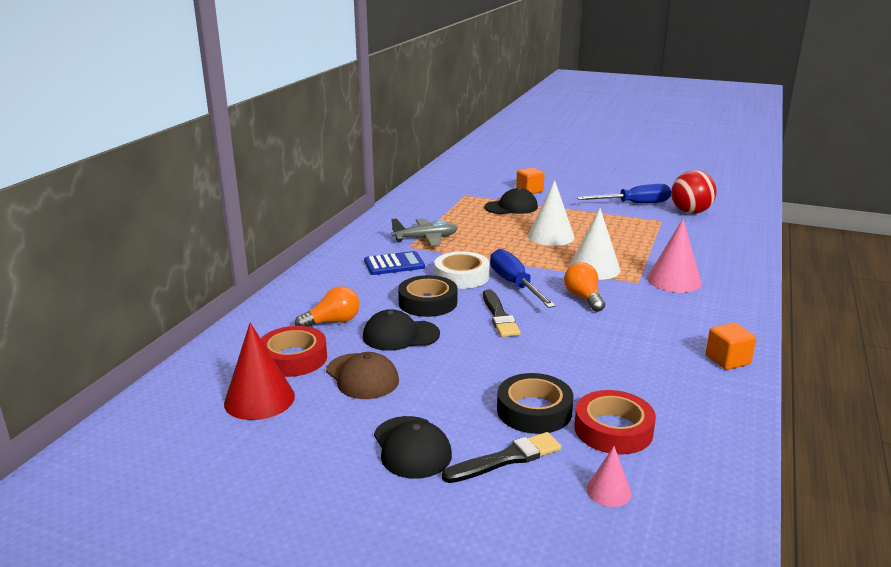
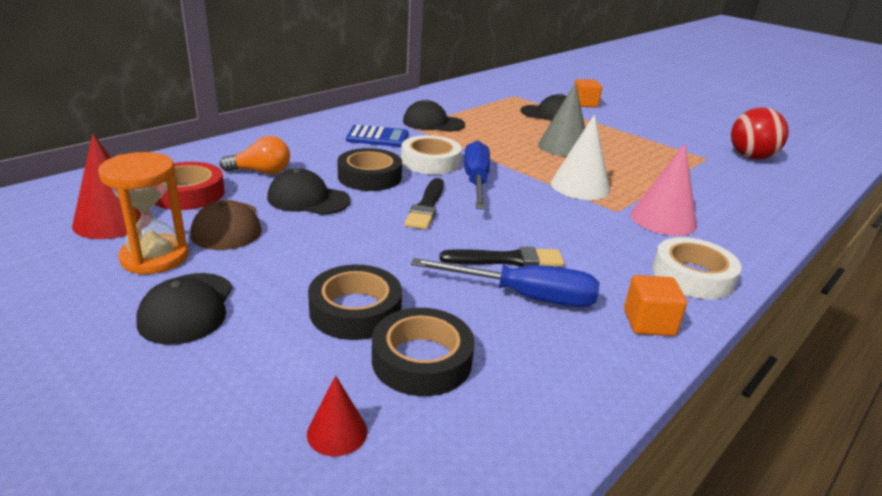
camera: 20 degrees right, 5 degrees up
grey plane [391,218,458,246] -> black cap [403,99,465,132]
black brush [442,432,561,483] -> black brush moved to [439,247,564,267]
white cone [528,180,575,246] -> grey cone [538,82,585,157]
orange light bulb [564,262,605,312] -> none
red tape [574,390,656,455] -> black tape [372,308,475,396]
blue screwdriver [577,184,671,203] -> blue screwdriver moved to [411,258,600,307]
pink cone [586,446,632,507] -> red cone [307,375,367,456]
none -> orange hourglass [98,152,189,274]
none -> white tape [652,237,742,299]

